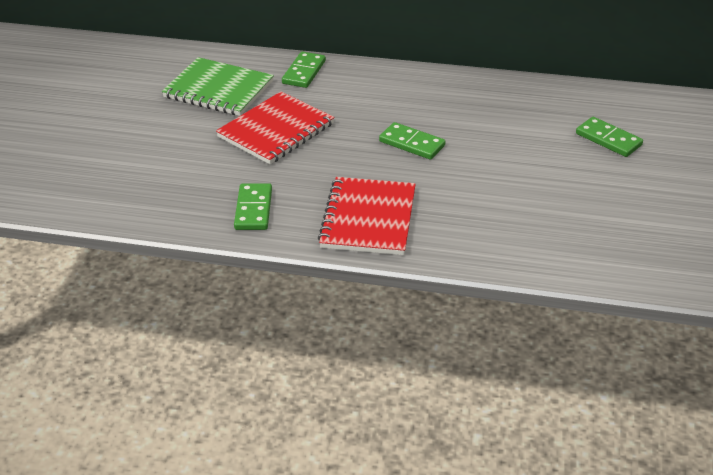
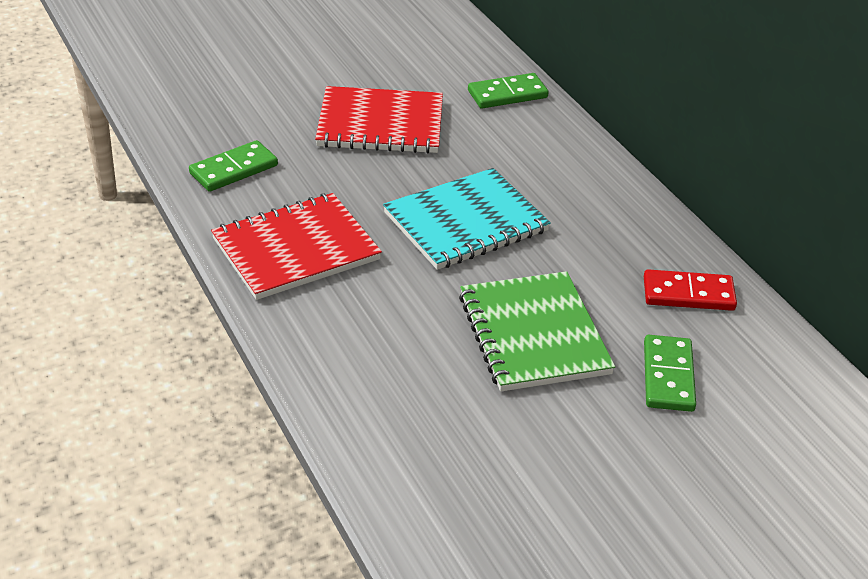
camera: 50 degrees right, 0 degrees up
green notebook [162,57,274,116] -> green notebook moved to [459,271,615,391]
green domino [379,122,445,160] -> turquoise notebook [383,168,551,270]
none -> red domino [644,269,737,311]

